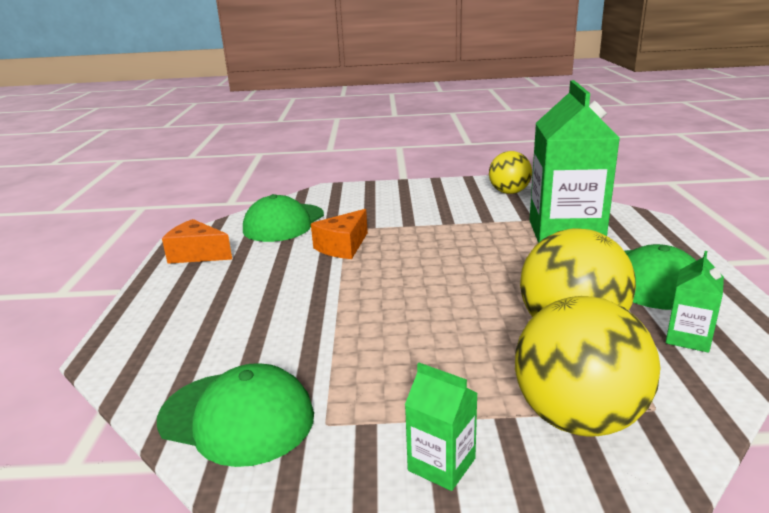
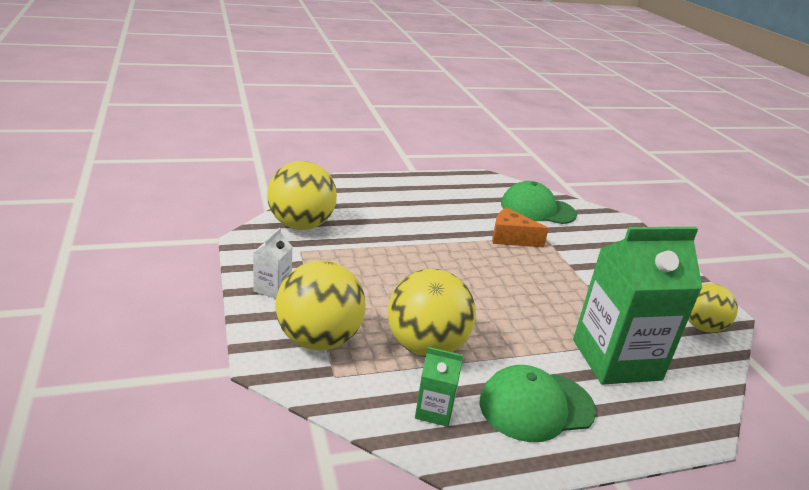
camera: 70 degrees right, 5 degrees up
green cap [157,363,314,467] -> yellow ball [267,161,337,230]
orange cheese [162,219,232,264] -> none
green carton [405,363,478,491] -> white carton [253,228,292,299]

